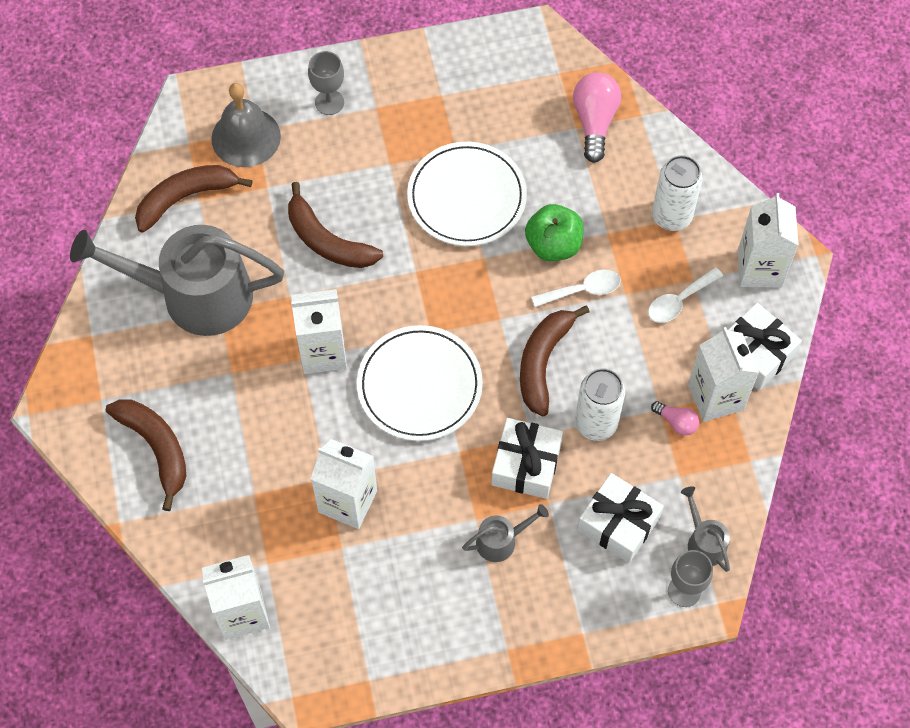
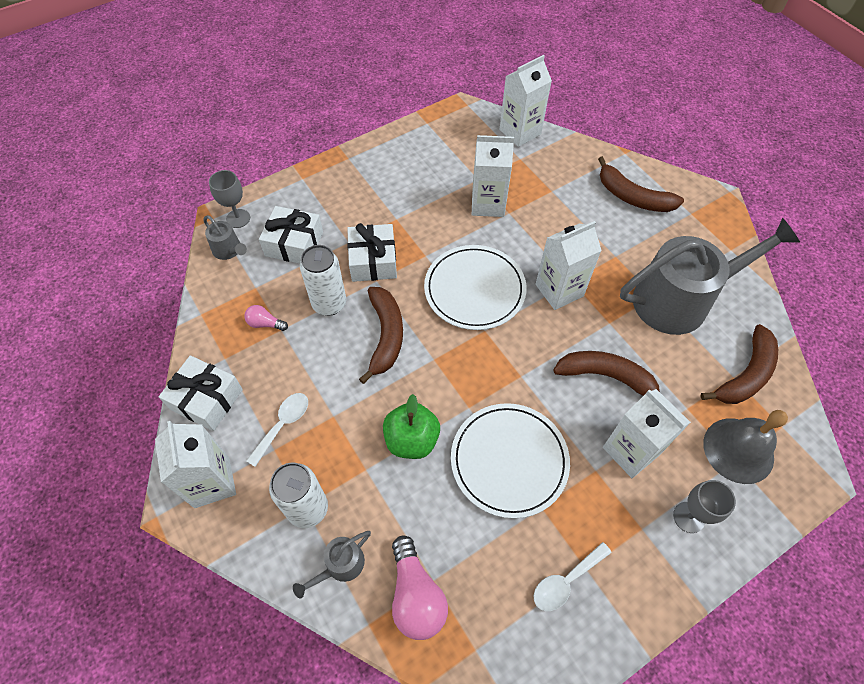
camera: 160 degrees right, 5 degrees down
grey watering can [462,504,549,562] -> grey watering can moved to [293,531,371,598]
white spoon [531,270,621,307] -> white spoon moved to [534,542,612,611]
white carton [688,327,759,422] -> white carton moved to [603,389,691,478]

